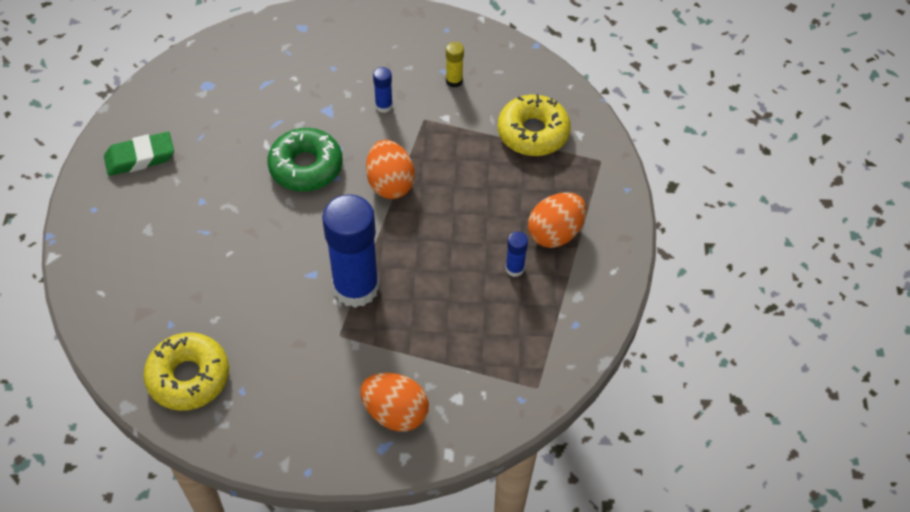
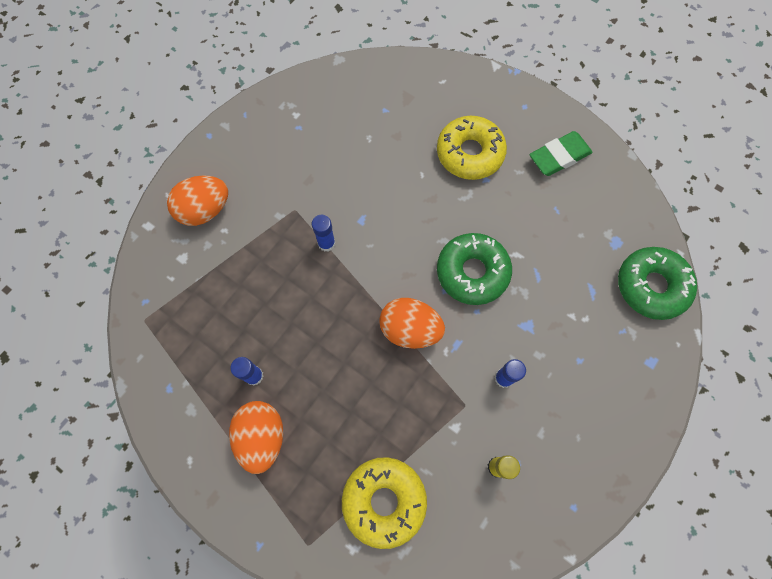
camera: 125 degrees right, 15 degrees up
green eraser [104,132,174,176] -> green eraser turned 45 degrees clockwise [530,131,592,176]
yellow donut [143,332,229,411] -> yellow donut moved to [437,116,507,180]
blue glue stick [322,194,379,308] -> blue glue stick [312,215,335,252], size x0.42
none -> green donut [618,247,697,320]

